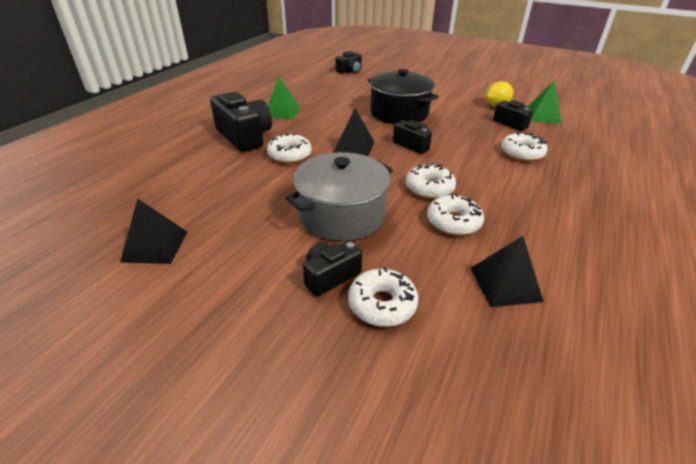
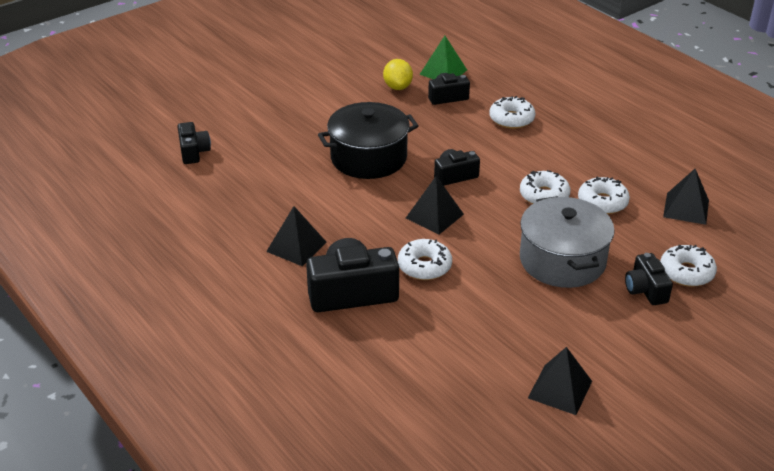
camera: 65 degrees left, 0 degrees up
green pyramid [268,77,300,119] -> black pyramid [266,206,327,266]

